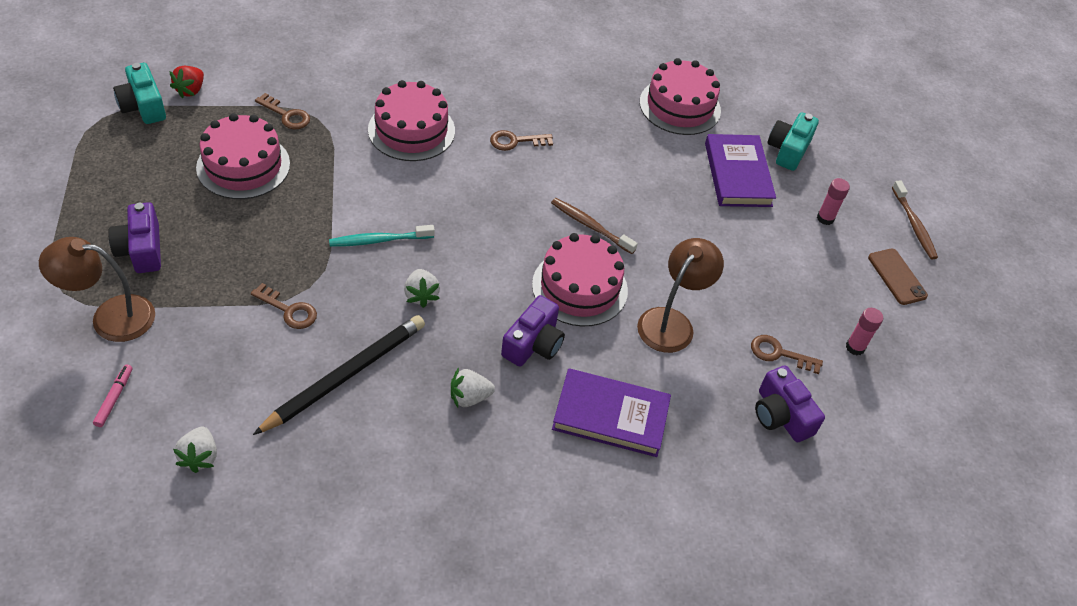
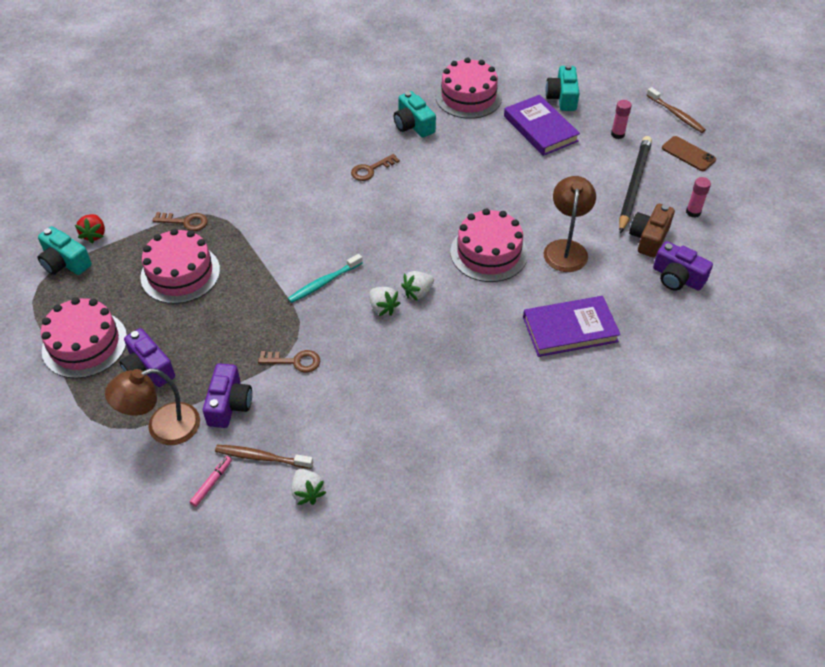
camera: 20 degrees left, 0 degrees up
pink marker [93,364,132,427] -> pink marker turned 45 degrees clockwise [190,456,232,507]
black pencil [253,315,425,435] -> black pencil moved to [619,136,652,233]
pink cake [368,80,455,161] -> pink cake moved to [41,297,127,378]
white strawberry [451,368,495,408] -> white strawberry moved to [401,271,434,301]
purple camera [501,295,565,367] -> purple camera moved to [203,363,252,428]
brown toothbrush [551,198,638,254] -> brown toothbrush moved to [215,445,313,469]
brown key [751,335,823,374] -> brown camera [629,204,675,258]
none -> turquoise camera [394,91,436,138]

